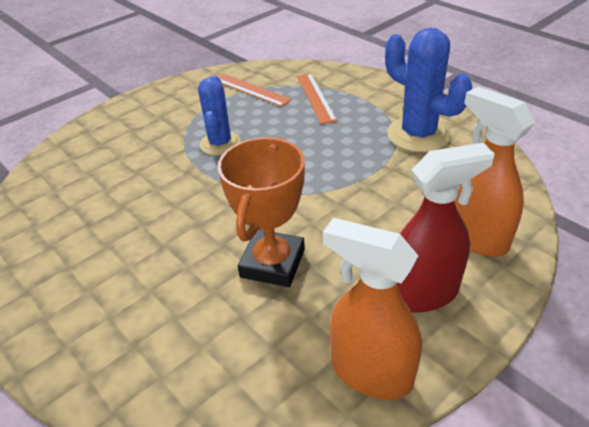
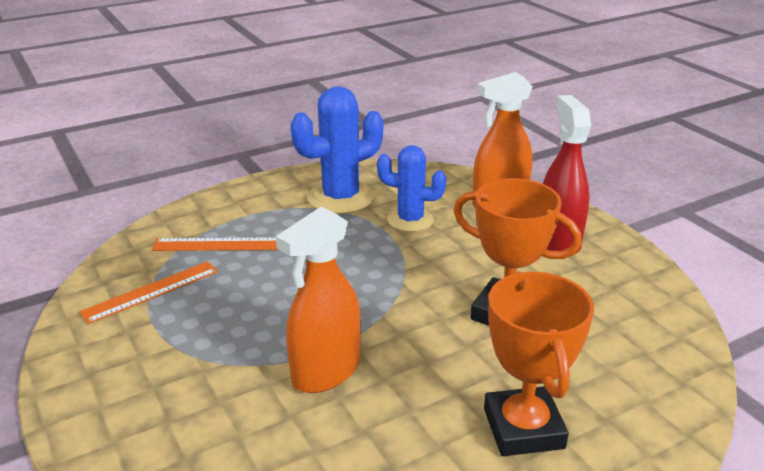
camera: 80 degrees left, 10 degrees down
blue cactus [198,75,241,155] -> blue cactus moved to [377,145,447,232]
orange spray bottle [323,218,422,400] -> orange spray bottle moved to [276,206,361,393]
none -> orange trophy [484,271,594,456]

